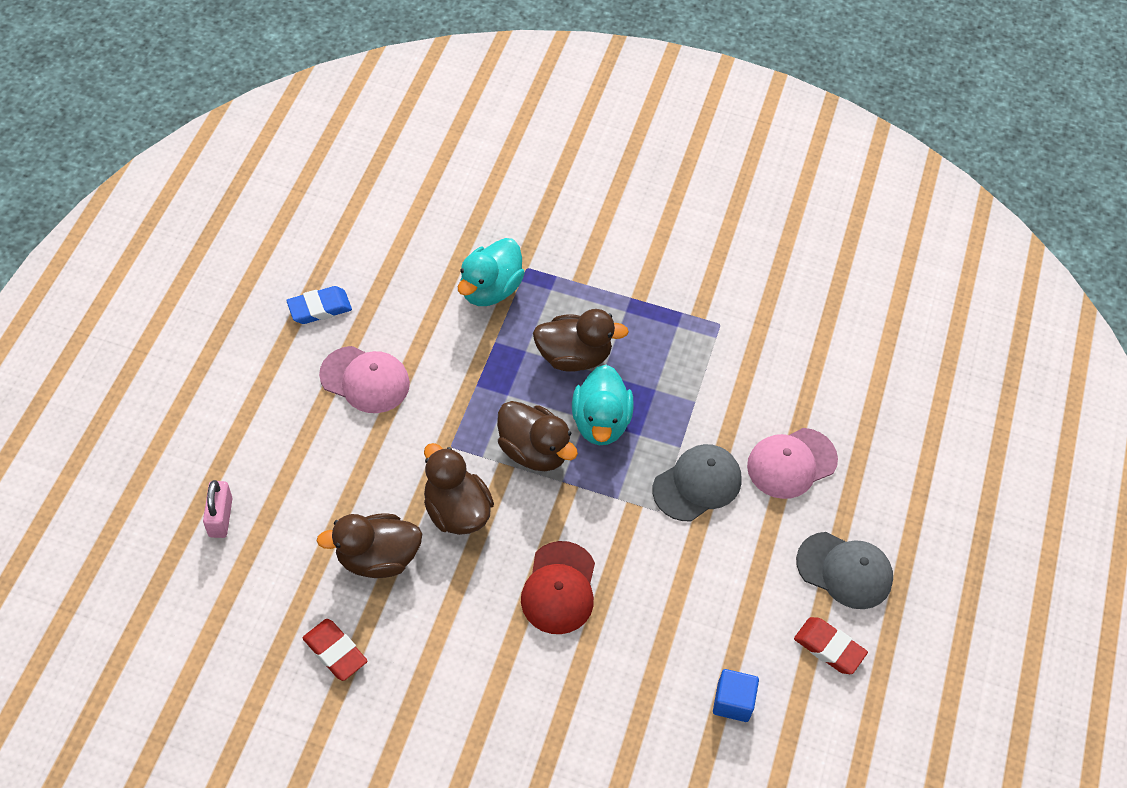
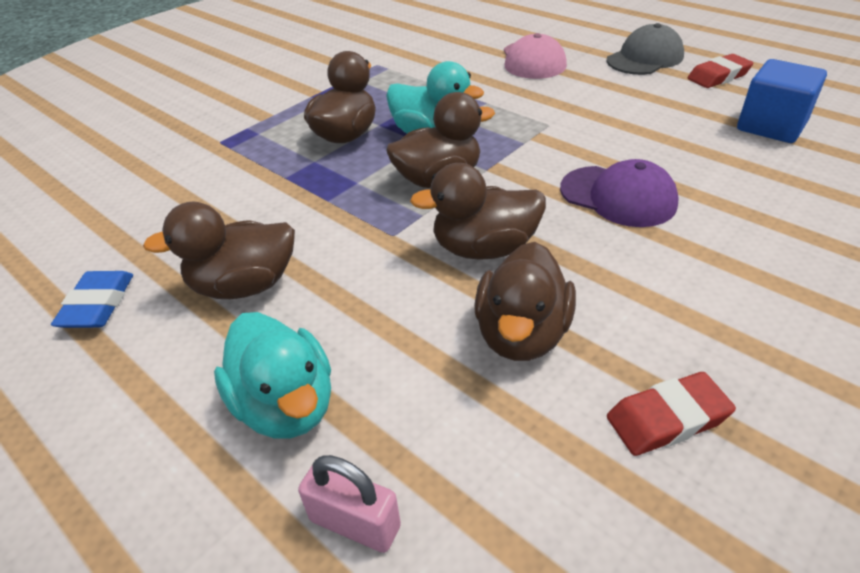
camera: 60 degrees left, 15 degrees down
pink cap [319,346,410,413] -> brown duck [143,202,295,299]
turquoise duck [458,238,525,306] -> turquoise duck moved to [214,312,331,438]
red cap [521,541,595,634] -> purple cap [560,159,679,227]
grey cap [652,444,742,521] -> none
blue cube [713,669,759,722] -> blue cube [737,59,827,143], size x1.52

